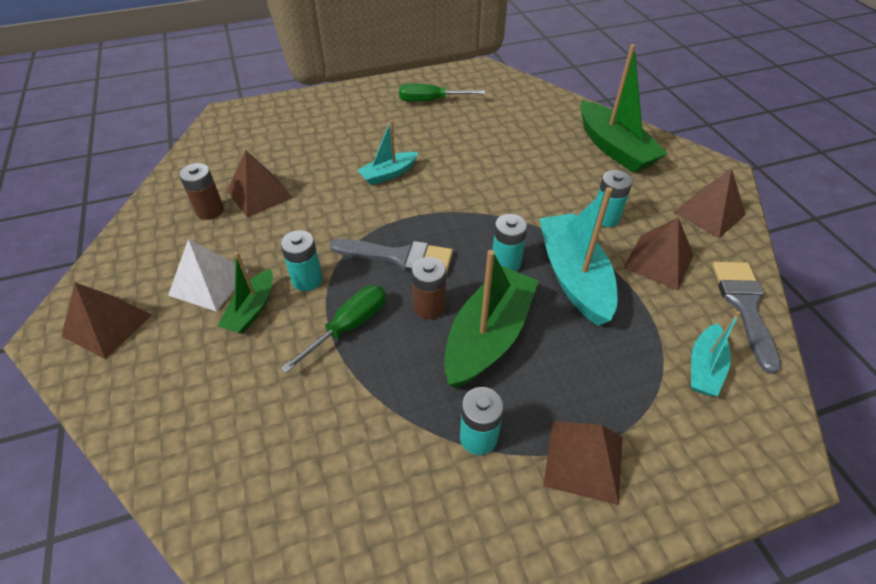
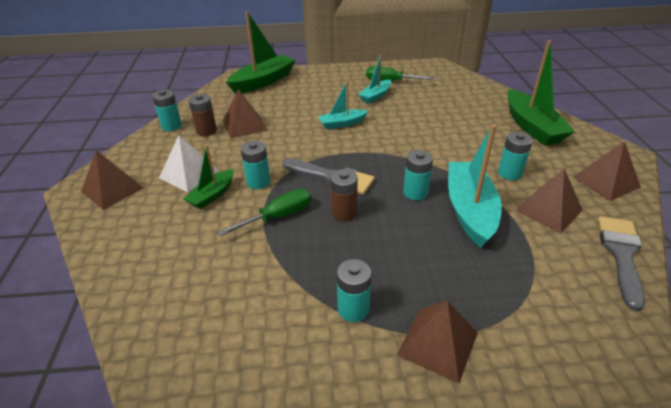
camera: 15 degrees right, 10 degrees down
green boat [444,250,538,388] -> green boat moved to [226,12,295,94]
turquoise boat [691,311,740,396] -> turquoise boat moved to [358,54,391,104]
none -> turquoise battery [152,90,182,131]

